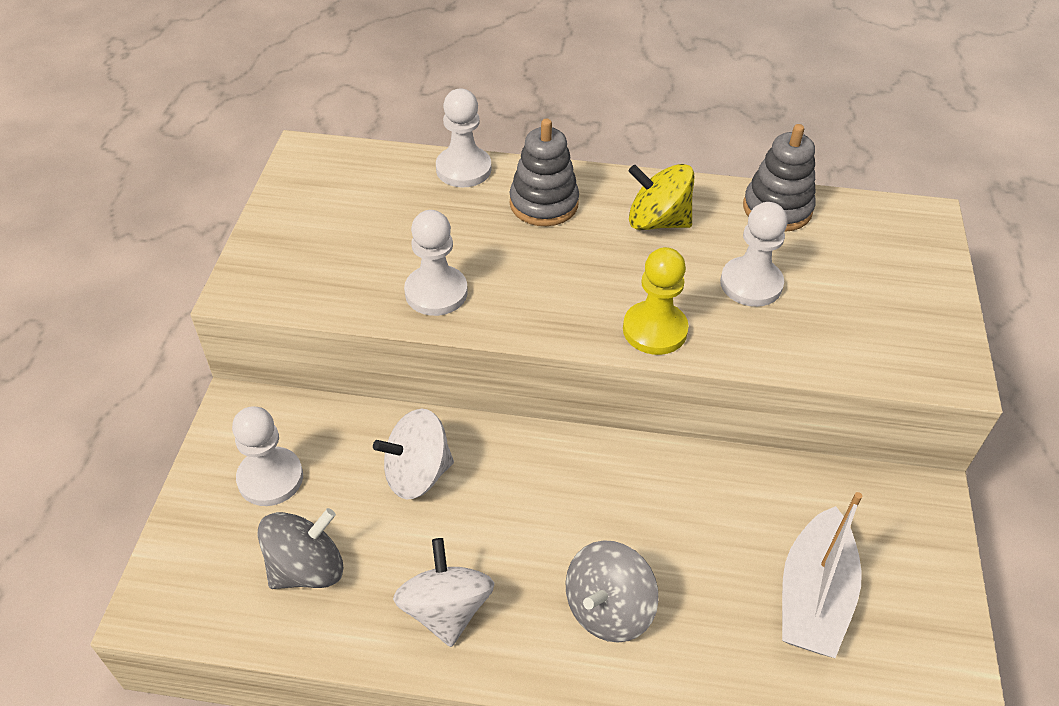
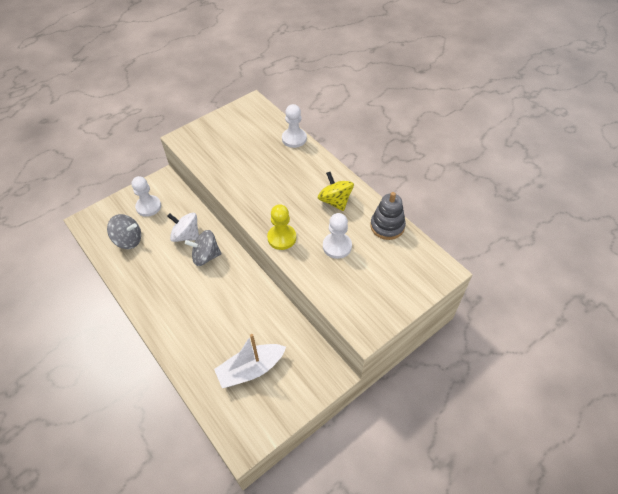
camera: 45 degrees right, 5 degrees up
white spinning top [393,538,494,647] -> none
white pawn [404,210,468,316] -> none
grey stacking toy [510,119,579,226] -> none
grey spinning top [565,540,659,643] -> grey spinning top moved to [185,230,221,266]

